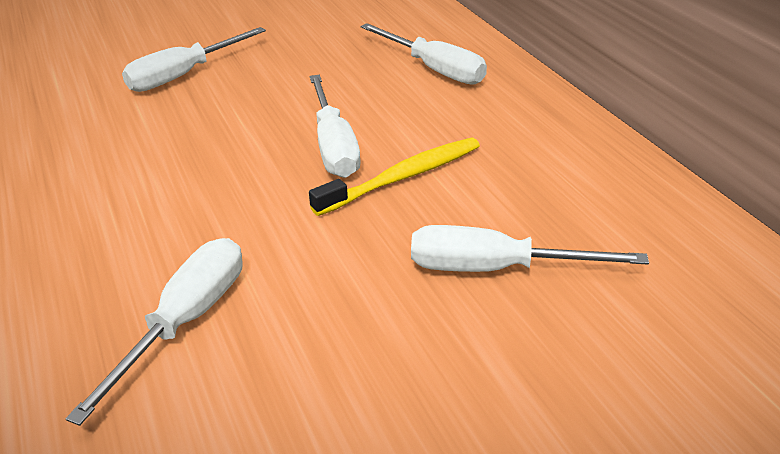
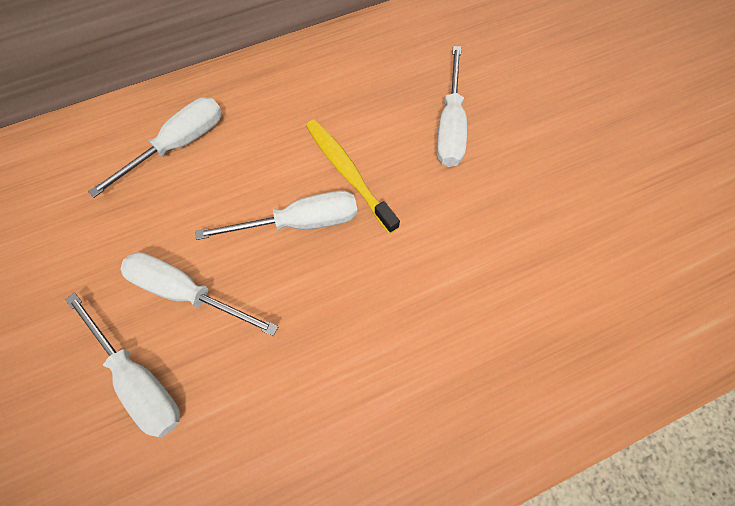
camera: 90 degrees left, 30 degrees up
white screwdriver [66,238,243,426] -> white screwdriver moved to [120,252,279,336]

